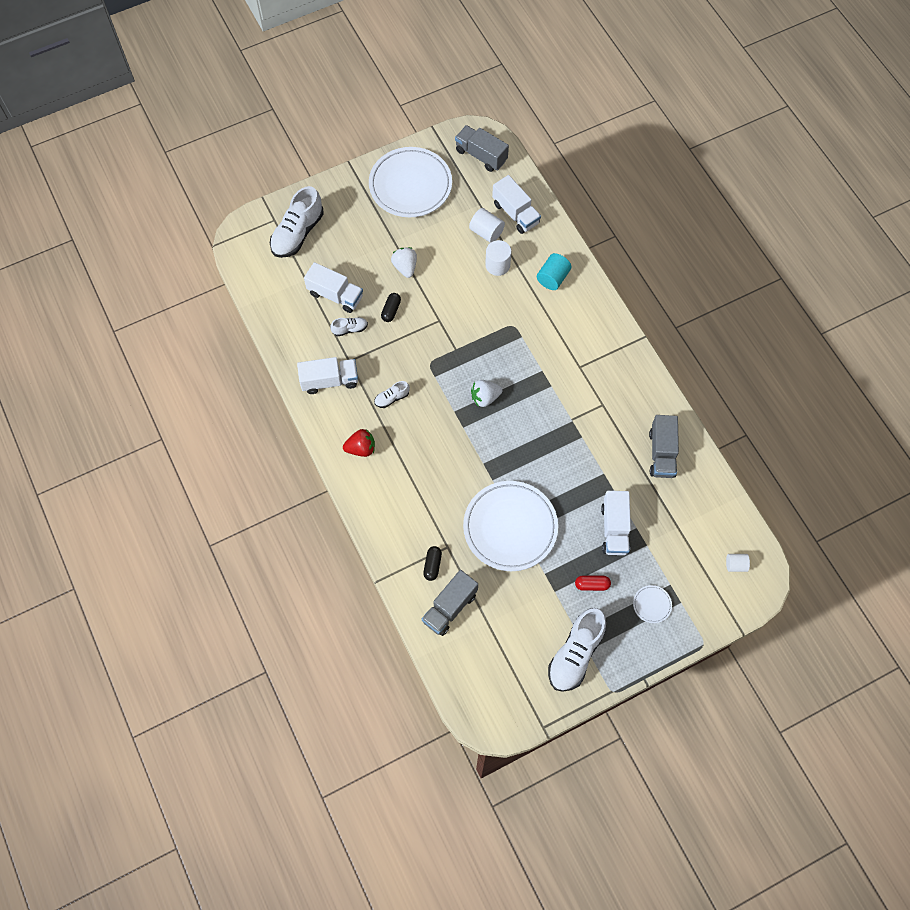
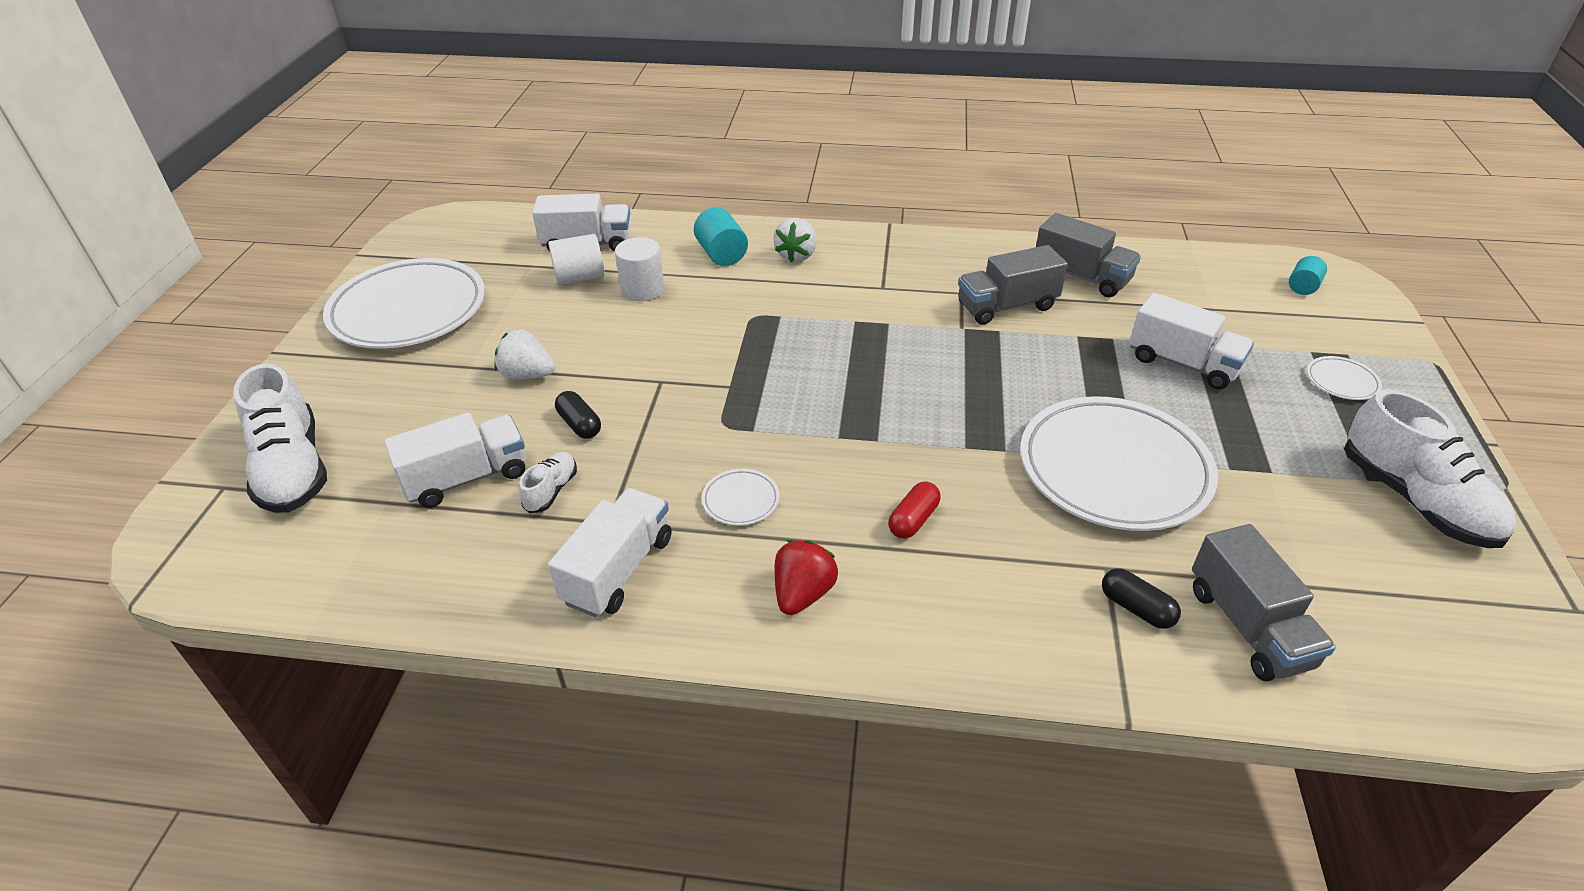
camera: 55 degrees left, 25 degrees down
white shoe [374,381,410,408] -> white plate [702,469,780,526]
grey truck [455,125,509,172] -> grey truck moved to [958,245,1068,325]
white strawberry [471,380,502,407] -> white strawberry moved to [773,218,817,263]
red capsule [575,575,611,591] -> red capsule moved to [888,481,941,539]
white cylinder [726,554,750,572] -> turquoise cylinder [1289,256,1327,295]

